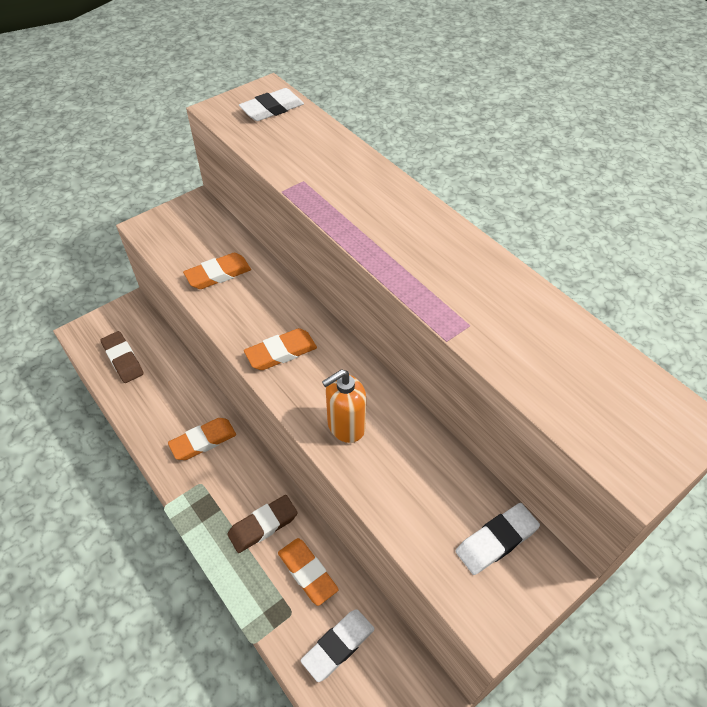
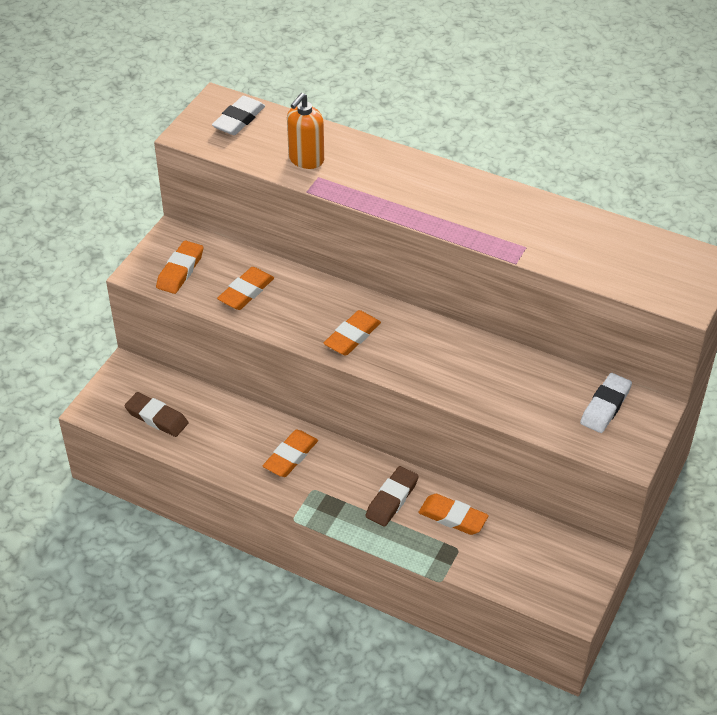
camera: 25 degrees left, 5 degrees down
white eraser [301,609,375,682] -> none
orange soap dispenser [322,369,366,443] -> orange soap dispenser moved to [287,93,324,169]
none -> orange eraser [156,240,203,294]

